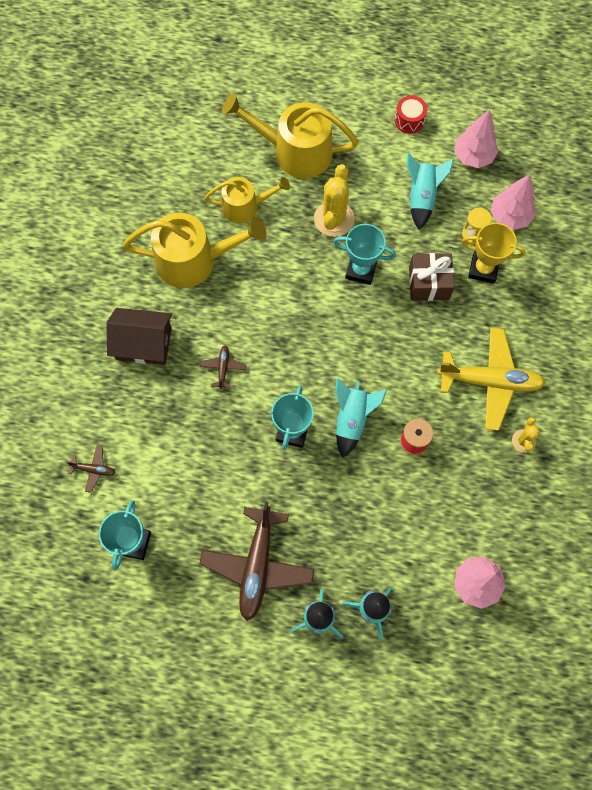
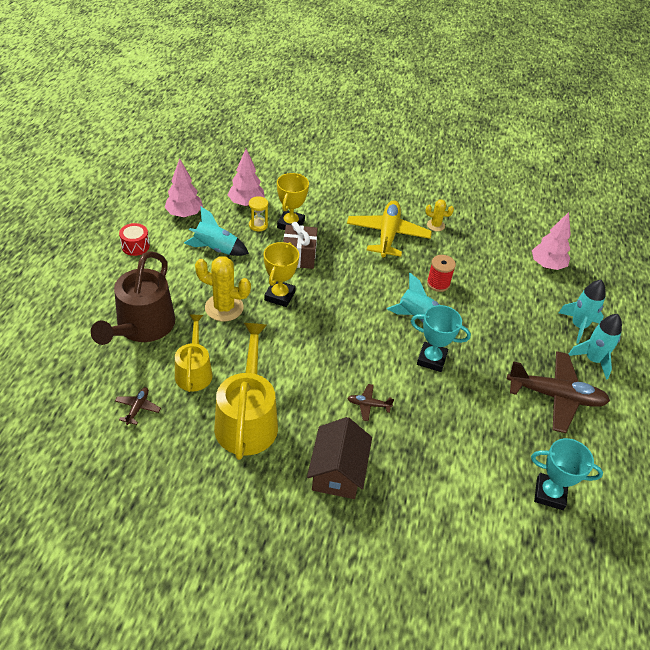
camera: 90 degrees left, 25 degrees down
brown plane [66,446,115,493] -> brown plane moved to [115,387,161,425]
yellow watering can [222,93,359,179] -> brown watering can [91,251,175,345]
turquoise trophy [334,224,396,285] -> yellow trophy [264,242,299,307]

